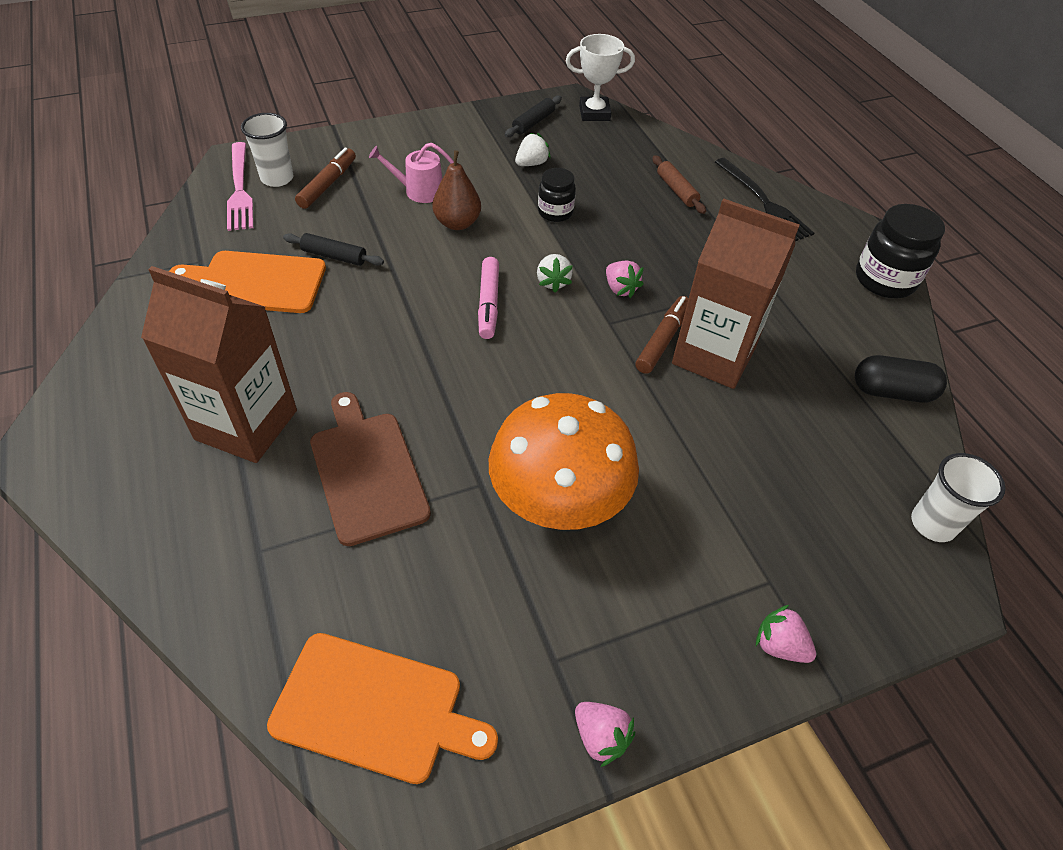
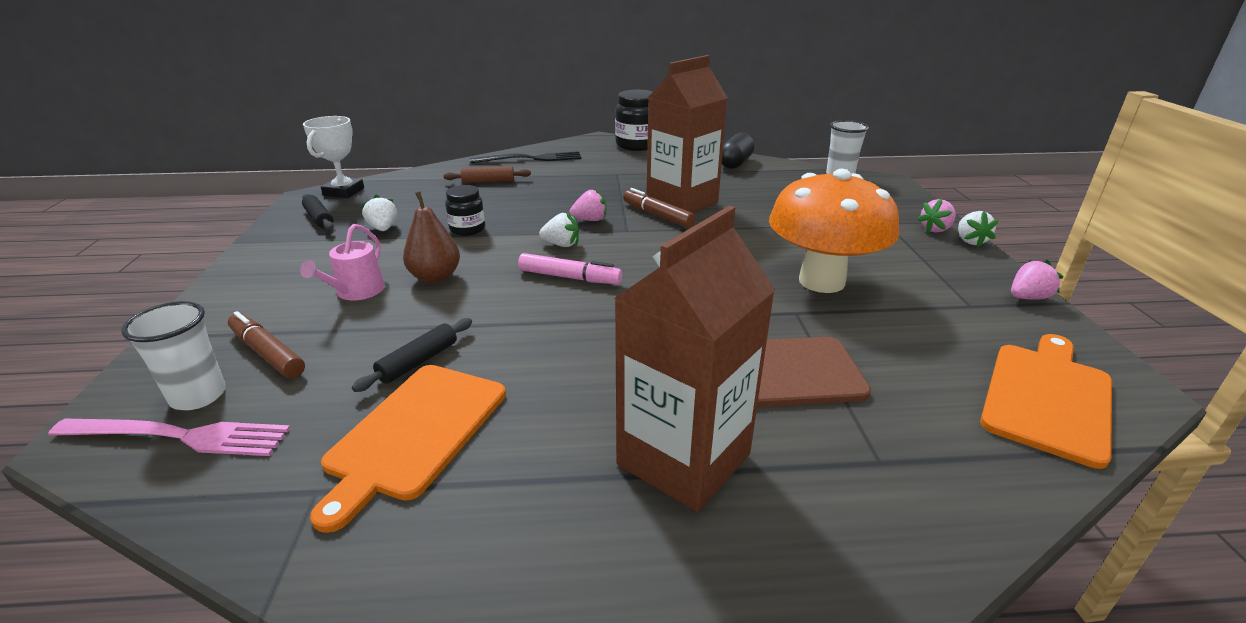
camera: 70 degrees left, 20 degrees down
none -> white strawberry [958,211,998,247]

